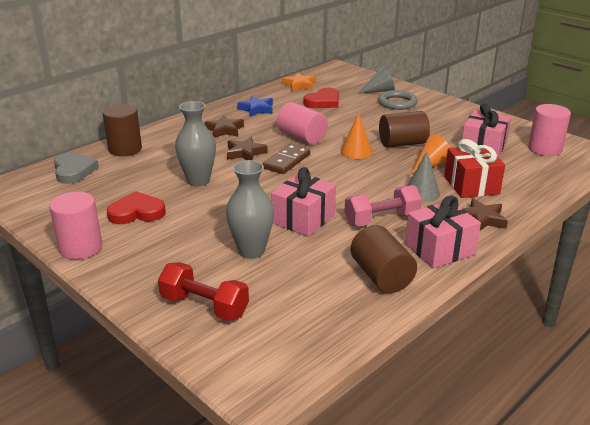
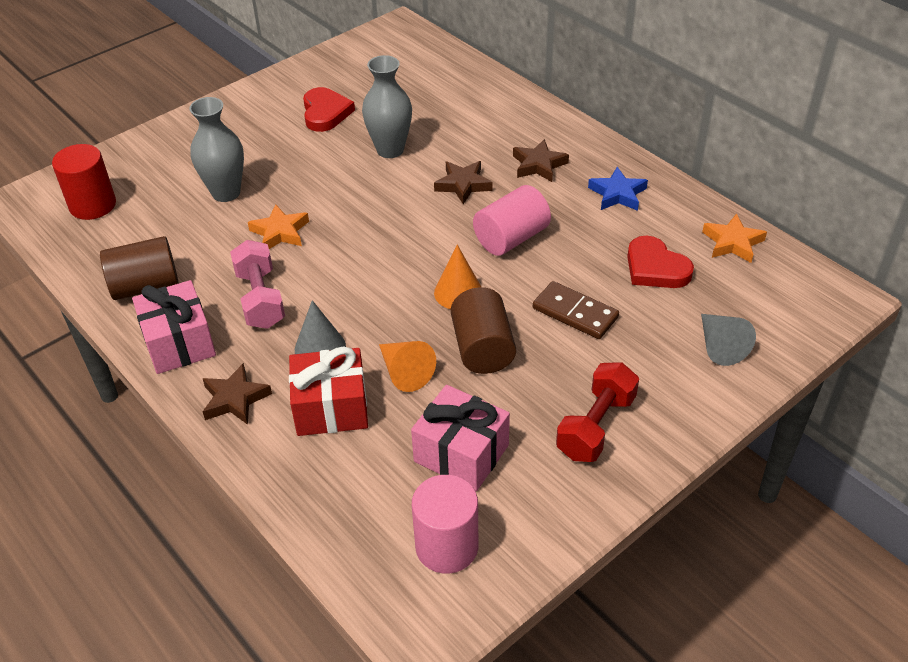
camera: 95 degrees right, 15 degrees up
pink cylinder [49,192,102,260] -> none
grey heart [54,152,99,184] -> none
brown cylinder [102,104,142,156] -> none
red dumbbell [158,262,249,321] -> red dumbbell moved to [556,363,639,462]
brown domino [263,144,310,174] -> brown domino moved to [533,281,619,339]
pink gift [271,167,336,237] -> orange star [248,204,309,249]
grey ring [378,90,418,110] -> none
none -> red cylinder [52,144,116,220]

